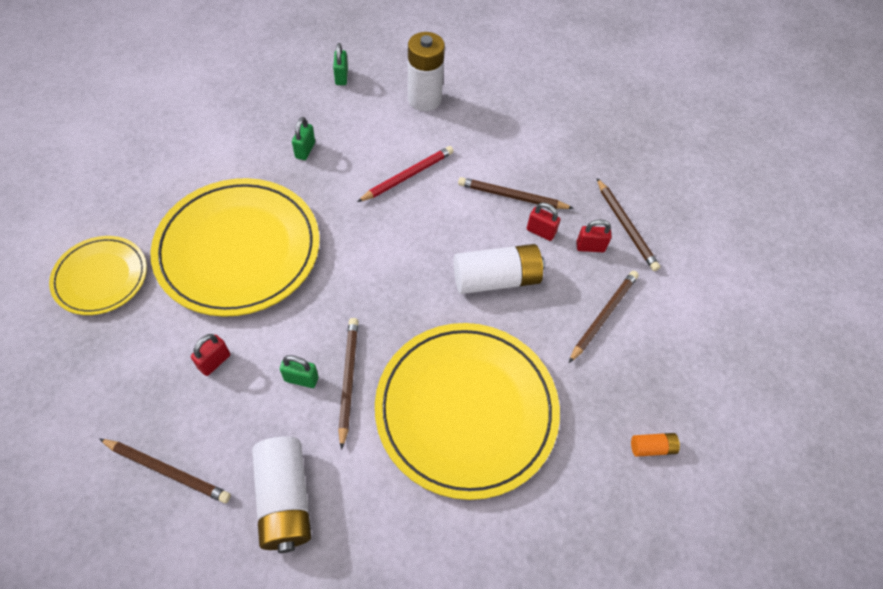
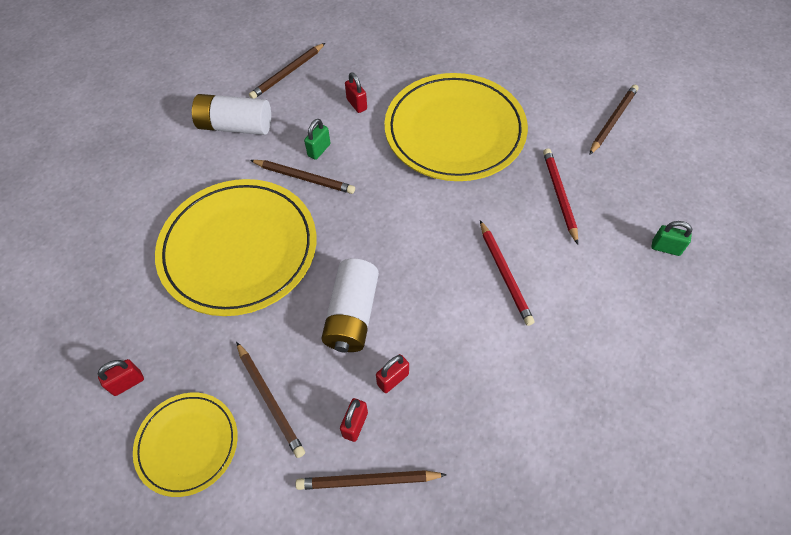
camera: 115 degrees right, 0 degrees up
yellow plate [49,236,147,315] -> yellow plate moved to [133,393,238,497]
green padlock [292,117,315,160] -> red pencil [543,148,578,245]
white battery [408,32,445,111] -> none
brown pencil [458,177,574,209] -> brown pencil moved to [589,85,638,155]
orange battery [631,433,680,457] -> red padlock [98,359,144,396]

